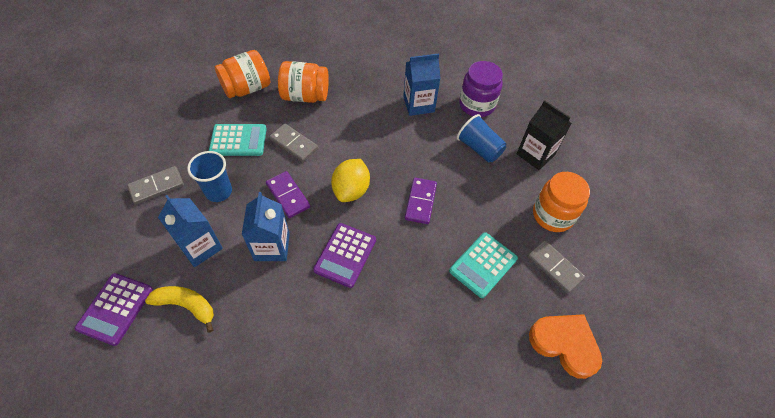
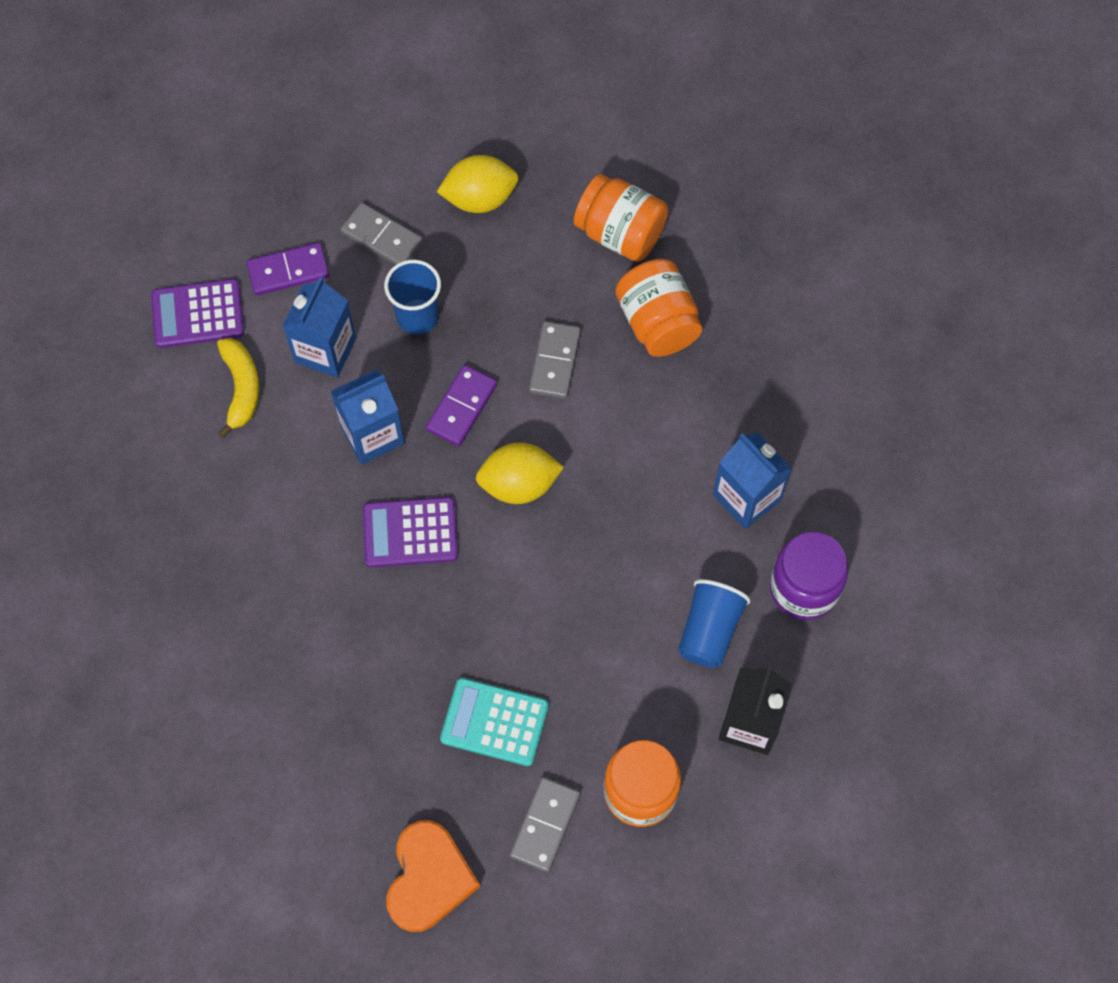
camera: 65 degrees right, 10 degrees up
turquoise calculator [209,124,267,156] -> none
purple domino [405,178,437,224] -> purple domino moved to [246,243,329,295]
none -> yellow lemon [437,155,519,213]

